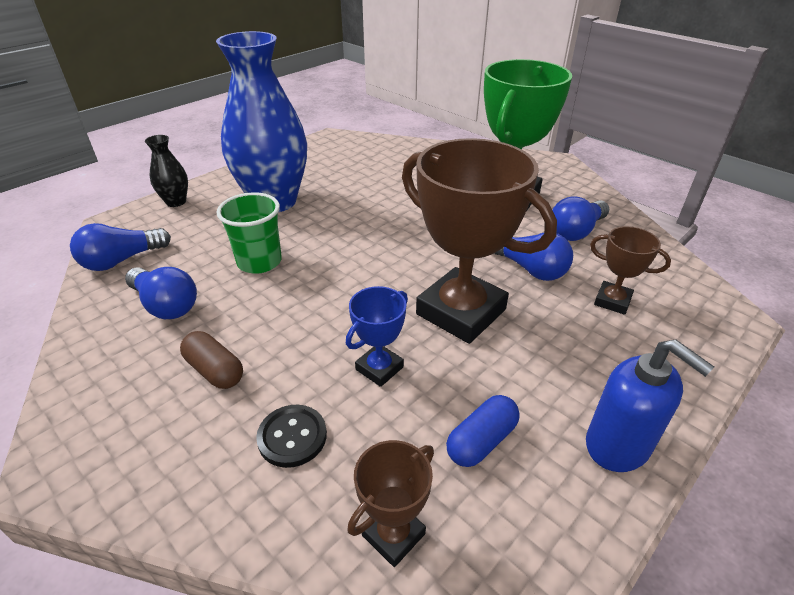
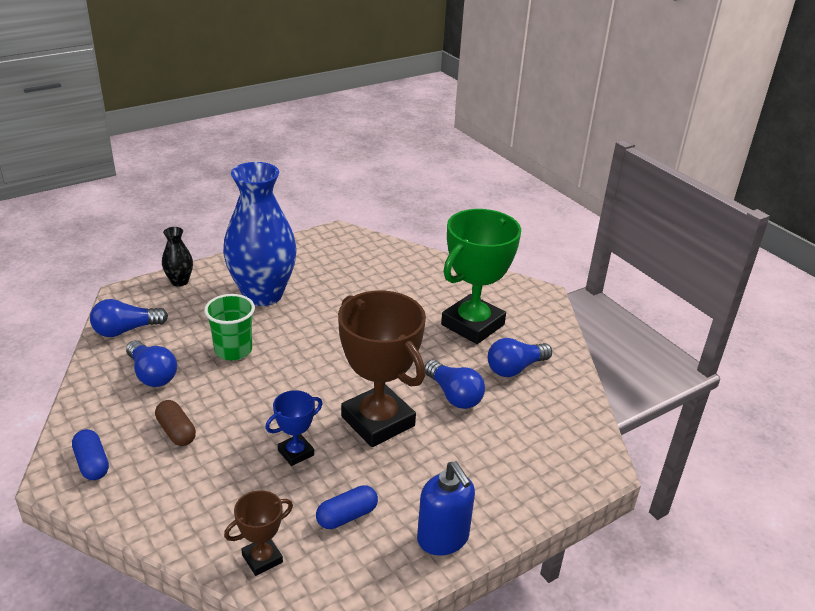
camera: 10 degrees right, 5 degrees down
black button [256,405,327,468] -> none
brown trophy [590,226,671,315] -> none
none -> blue capsule [72,429,109,480]

